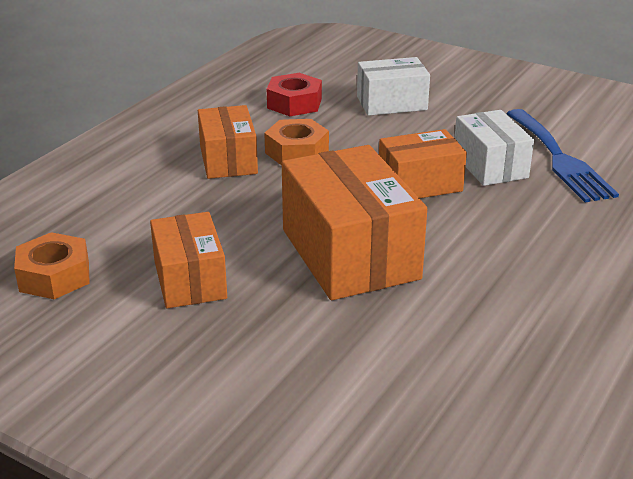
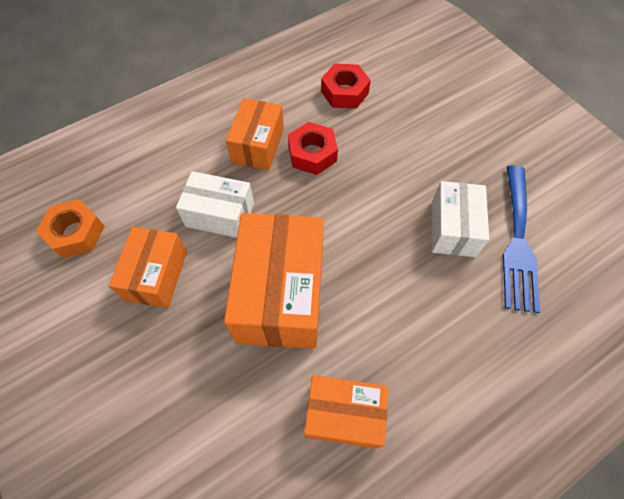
camera: 25 degrees right, 30 degrees up
orange nut [264,119,329,166] -> red nut [288,122,338,175]
white box [357,57,430,116] -> white box moved to [176,171,254,238]
orange box [379,129,467,198] -> orange box moved to [304,375,388,449]

